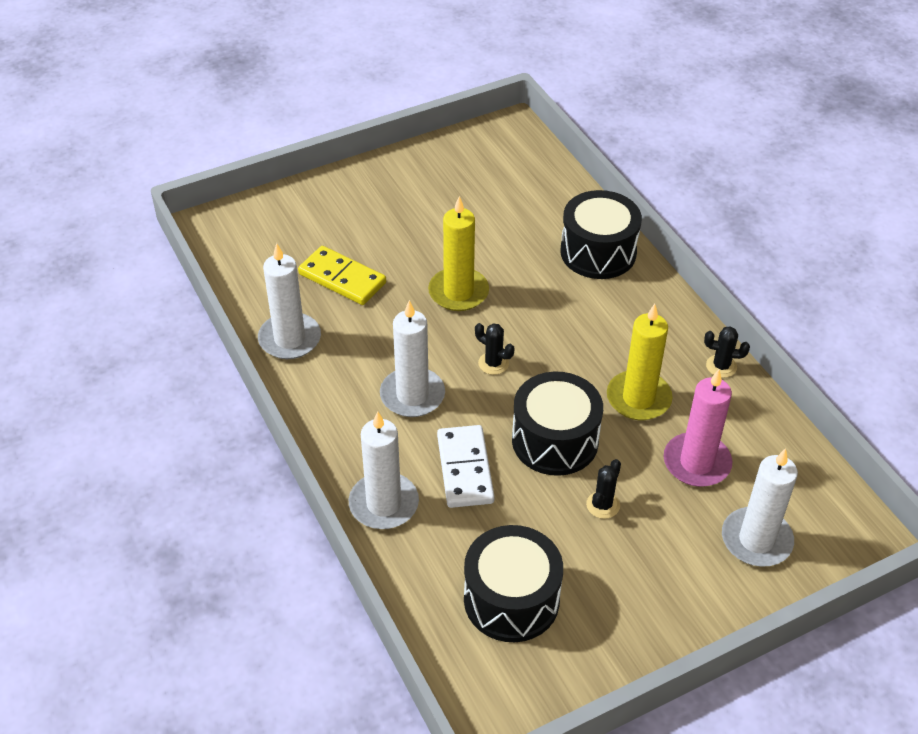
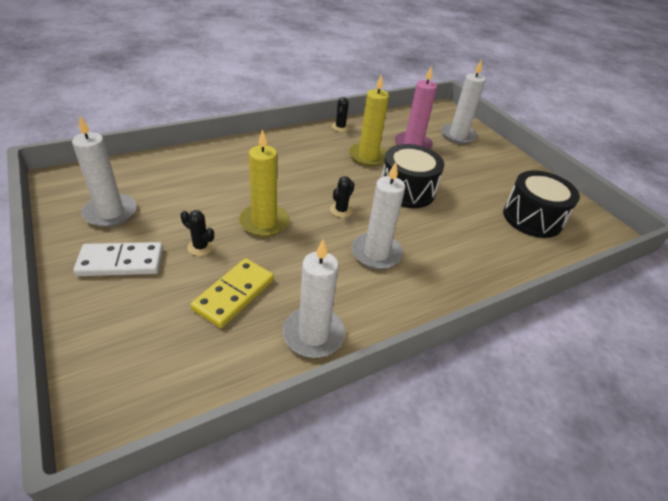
camera: 95 degrees left, 5 degrees down
white candle [349,411,419,529] -> white candle moved to [72,116,137,227]
white domino [437,425,495,508] -> white domino moved to [73,242,163,276]
black drum [560,190,642,279] -> none
black cactus [586,459,621,519] -> black cactus moved to [180,210,214,256]

